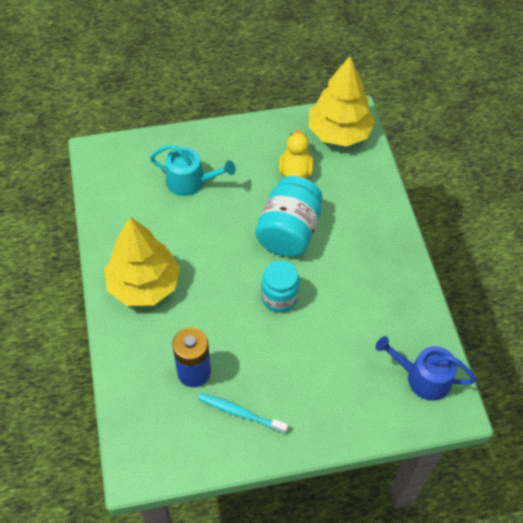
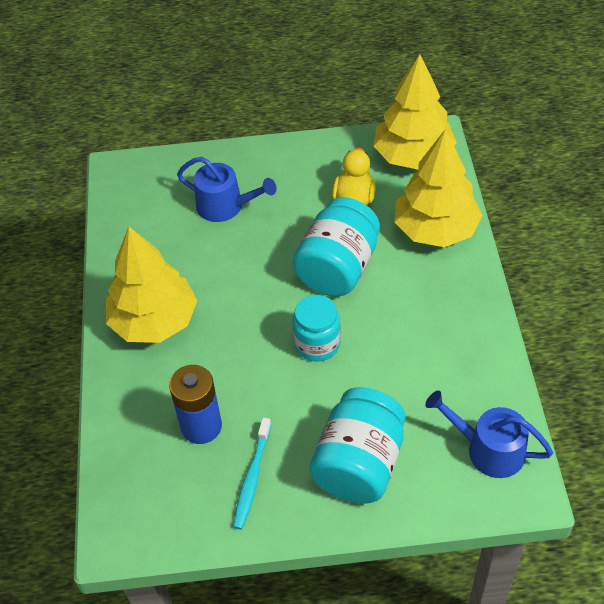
camera: 10 degrees right, 5 degrees down
turquoise watering can [150,144,236,196] -> blue watering can [177,157,277,222]
turquoise toothbrush [198,393,288,434] -> turquoise toothbrush turned 105 degrees counterclockwise [233,418,272,530]
none -> turquoise jar [309,387,406,504]
none -> yellow tree [394,129,482,247]

